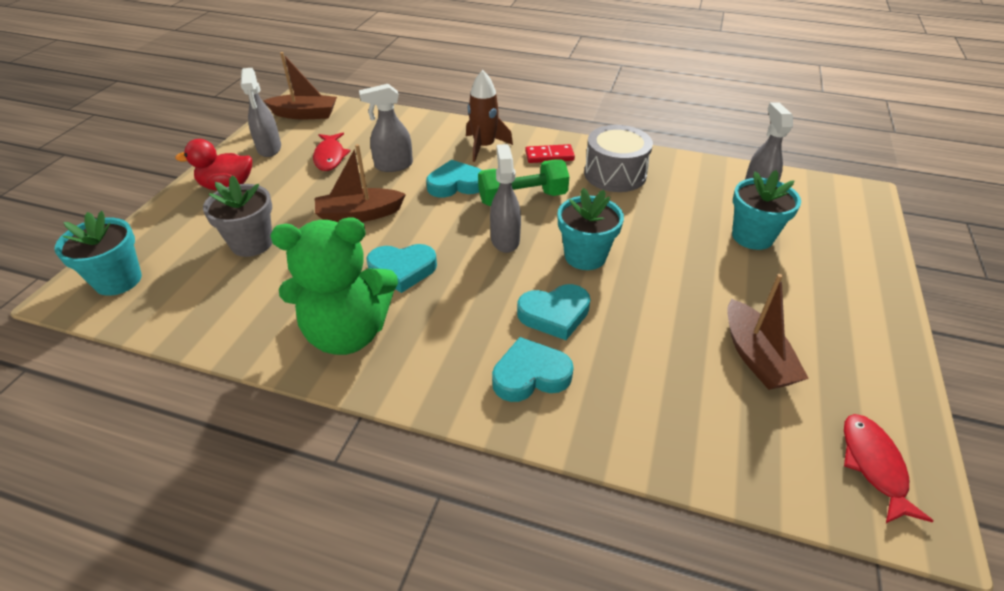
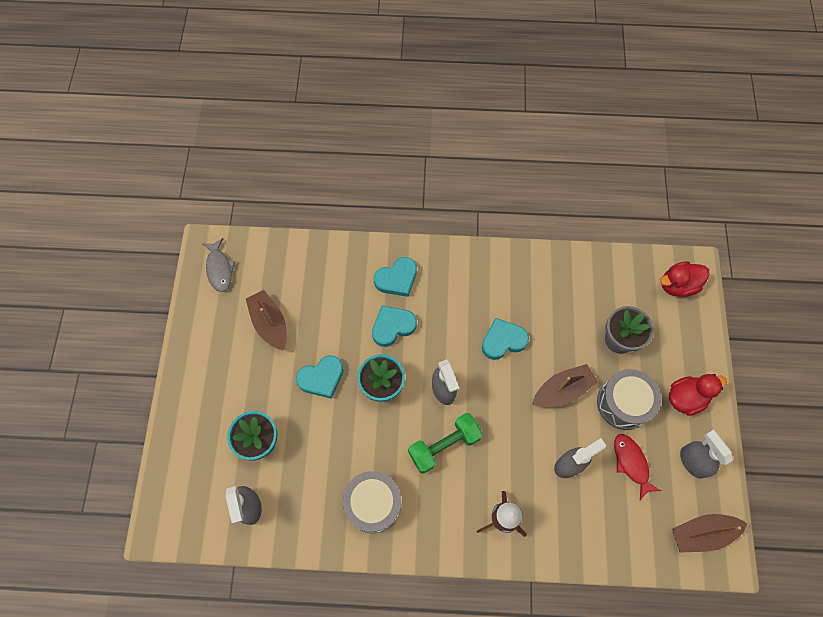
camera: 165 degrees right, 25 degrees up
turquoise flower pot [55,211,142,296] -> red duck [660,261,710,297]
green teddy bear [270,218,398,355] -> none
turquoise heart [426,160,481,198] -> turquoise heart moved to [296,355,344,399]
red domino [525,144,575,163] -> none
red fish [844,414,933,523] -> grey fish [202,238,235,292]
none -> grey drum [597,369,661,430]

